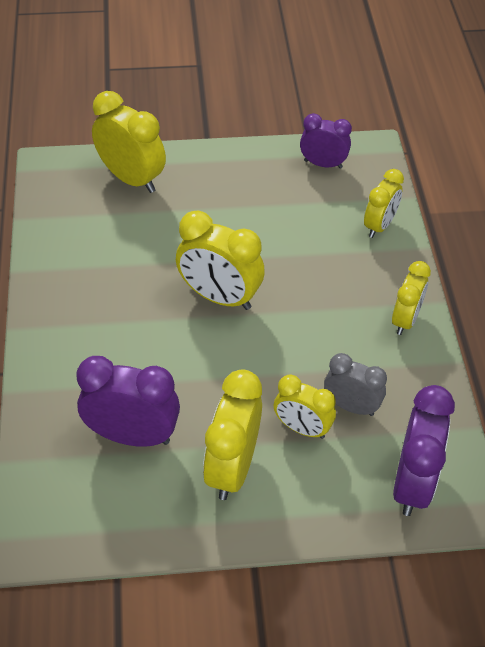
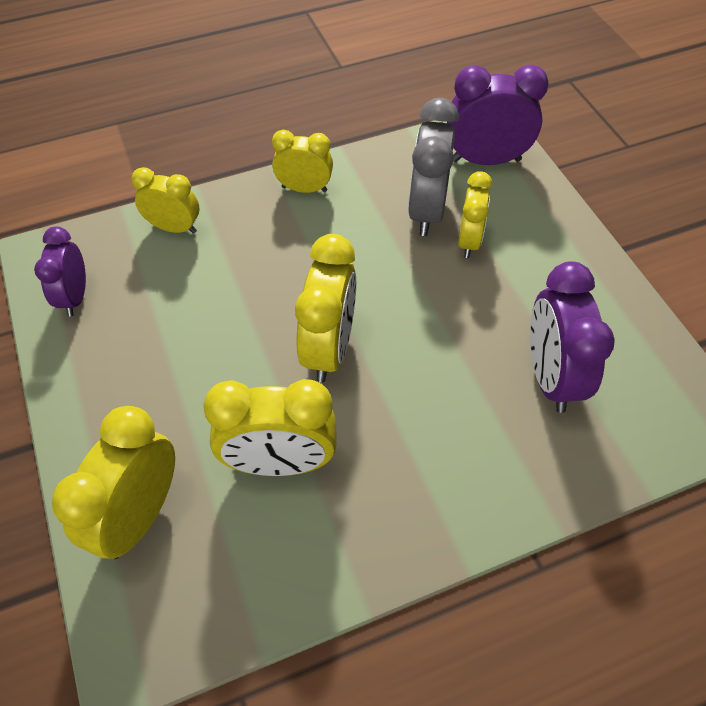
camera: 105 degrees left, 5 degrees up
yellow clock [203,369,262,500] -> yellow clock moved to [203,379,336,476]
grey clock [324,353,387,416] -> grey clock [408,98,459,236], size x1.57

